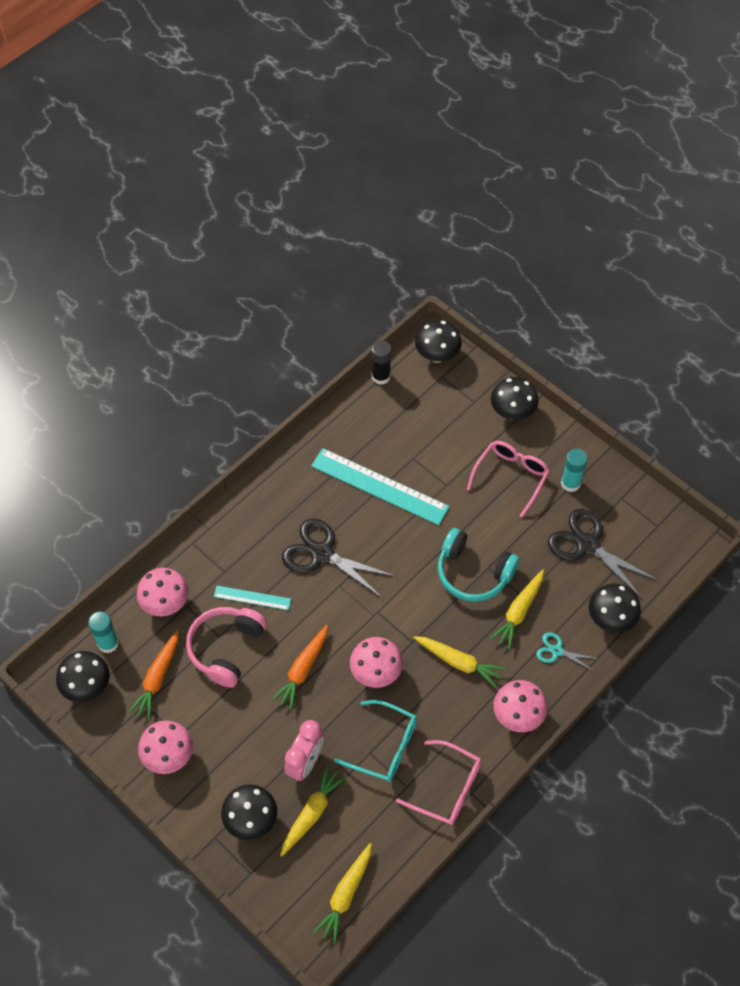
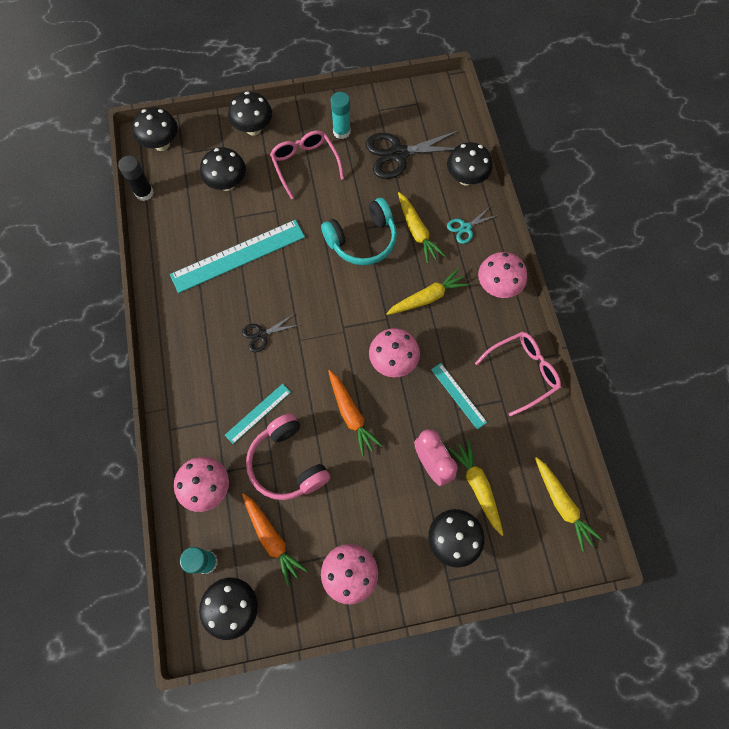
camera: 55 degrees left, 10 degrees up
black scissors [282,519,395,598] -> black scissors [242,314,299,352], size x0.52
turquoise glasses [334,700,417,782] -> turquoise ruler [431,363,487,430]
none -> black mushroom [200,148,246,191]

